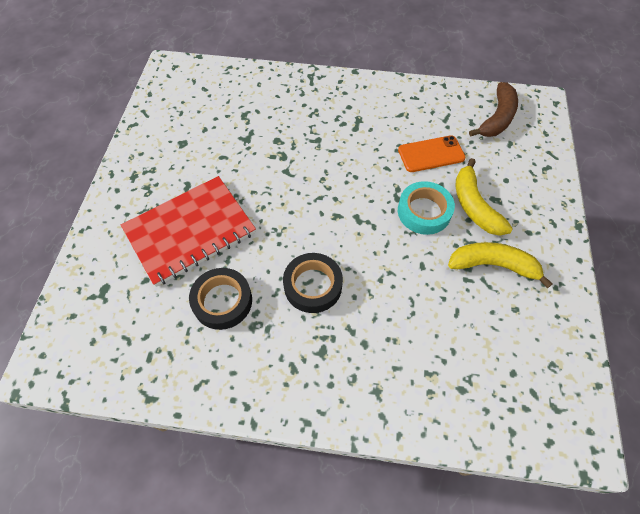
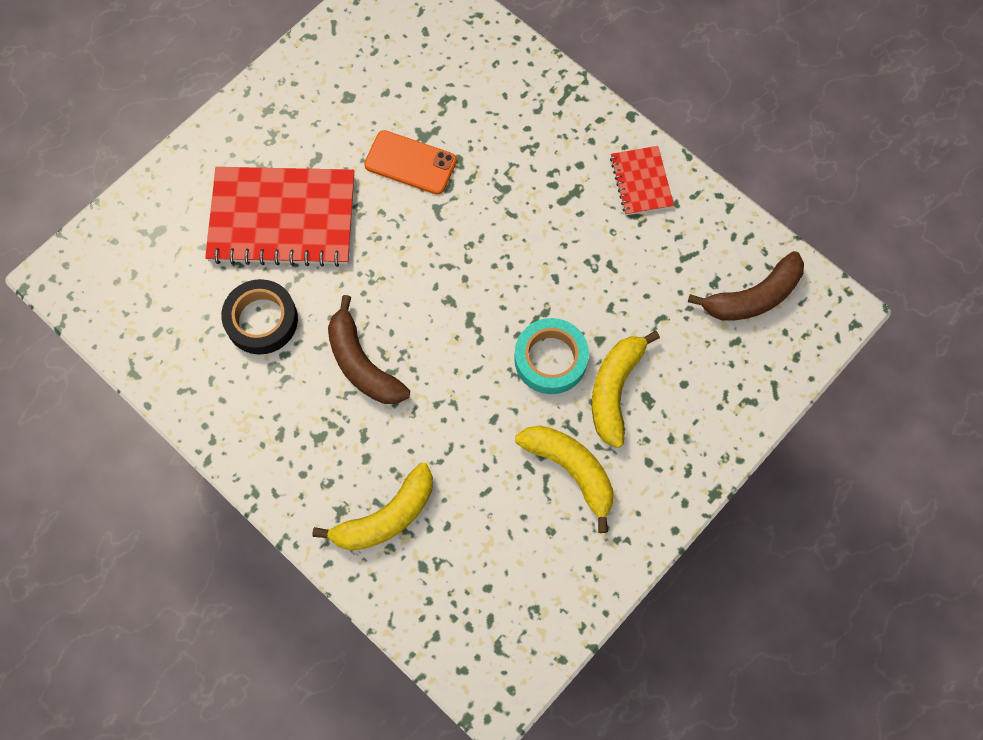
camera: 35 degrees right, 10 degrees up
black tape [283,253,343,313] -> brown banana [328,295,410,404]
orange phone [398,135,466,172] -> orange phone moved to [364,130,457,195]
none -> yellow banana [312,463,433,551]
none -> red notebook [610,146,674,215]

